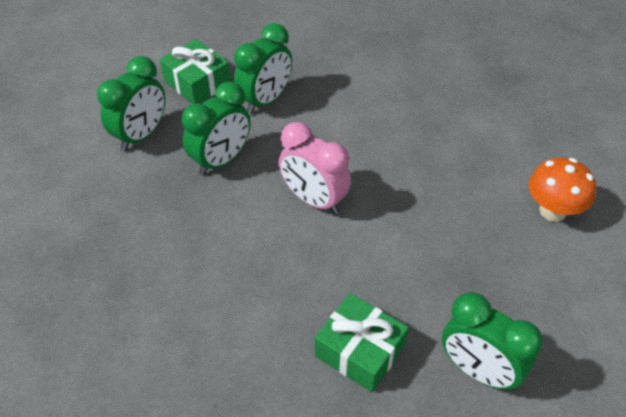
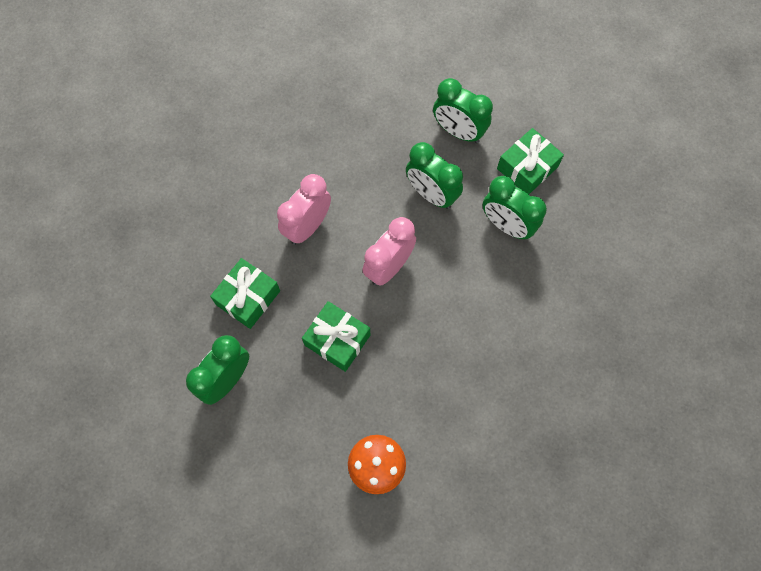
camera: 90 degrees right, 20 degrees up
none -> pink clock [277,174,331,245]
none -> green gift [302,301,370,372]

